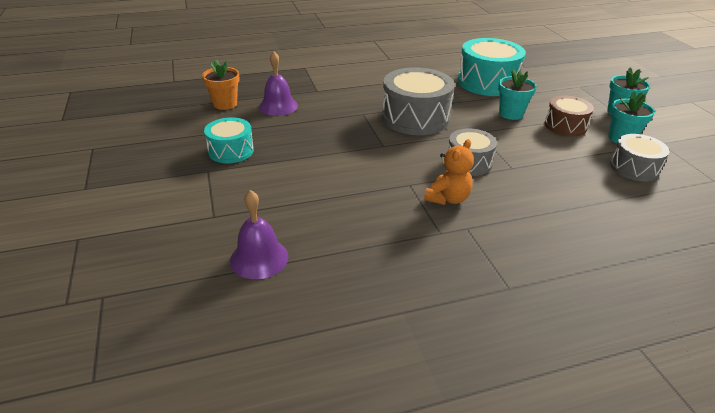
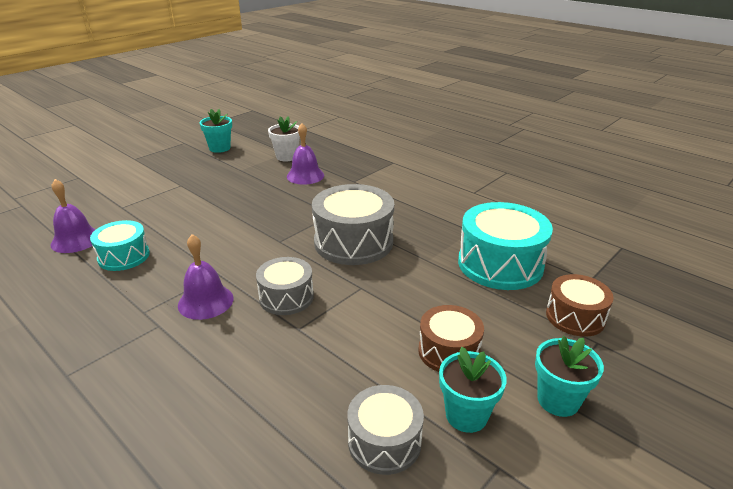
camera: 60 degrees right, 5 degrees down
orange flower pot [202,59,240,110] -> white flower pot [268,116,300,161]
turquoise drum [204,117,254,163] -> turquoise drum moved to [90,220,150,271]
orange teddy bear [424,139,474,205] -> purple bell [178,234,234,320]
turquoise flower pot [498,69,537,120] -> turquoise flower pot moved to [199,109,232,153]
none -> brown drum [546,274,614,337]

